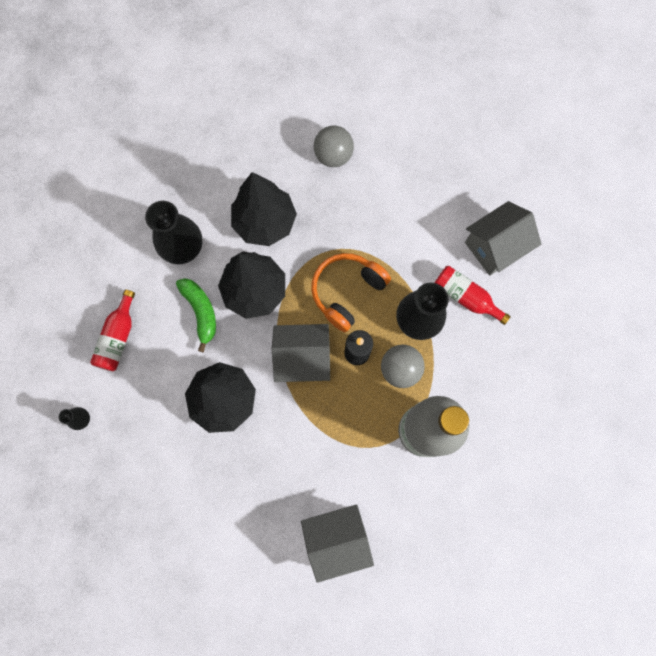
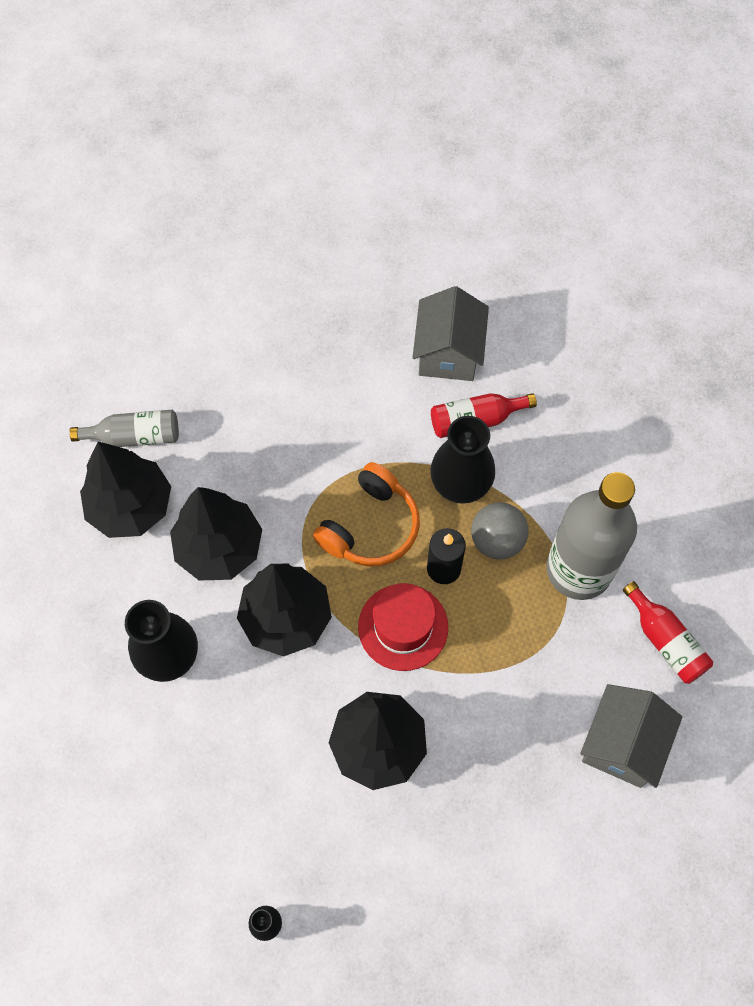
camera: 50 degrees left, 10 degrees down
red bottle [90,290,135,371] -> red bottle moved to [623,581,713,684]
green banana [176,278,216,352] -> none
grey house [272,324,330,382] -> red hat [358,583,448,671]
orange headphones [311,253,391,332] -> orange headphones turned 135 degrees counterclockwise [313,462,420,567]
grey ball [314,125,354,167] -> none
none -> grey bottle [69,410,179,447]
none -> black tree [80,442,171,538]

